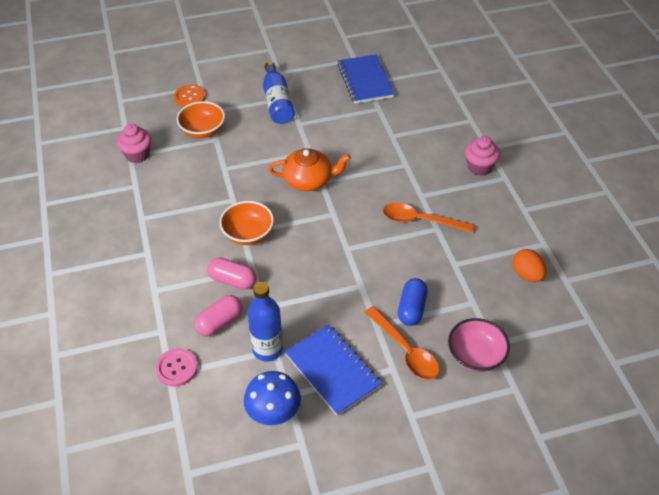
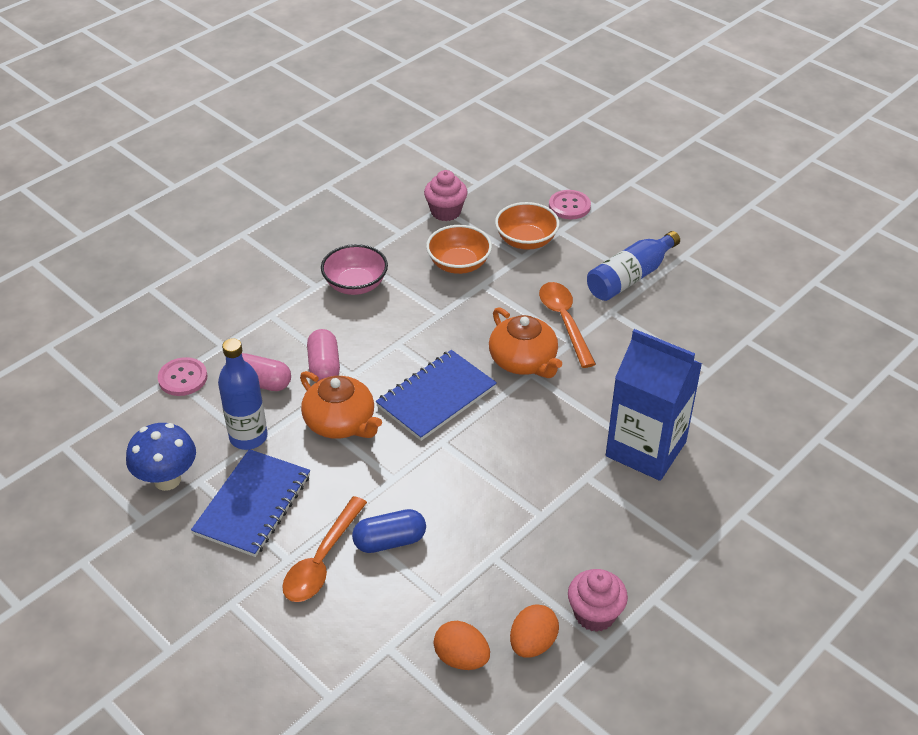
camera: 60 degrees right, 5 degrees down
orange button [174,85,206,107] -> pink button [549,190,591,219]
orange bowl [220,201,274,245] -> orange bowl moved to [426,225,492,274]
blue notebook [337,54,395,104] -> blue notebook moved to [376,350,497,441]
orange spoon [383,203,474,233] -> orange spoon moved to [539,282,596,368]
pink bowl [448,318,510,372] -> pink bowl moved to [321,244,388,295]
pink cupcake [465,136,500,176] -> pink cupcake moved to [568,569,628,632]
none -> orange teapot [300,371,382,439]
none -> orange egg [434,621,490,670]
none -> blue carton [606,329,702,481]

